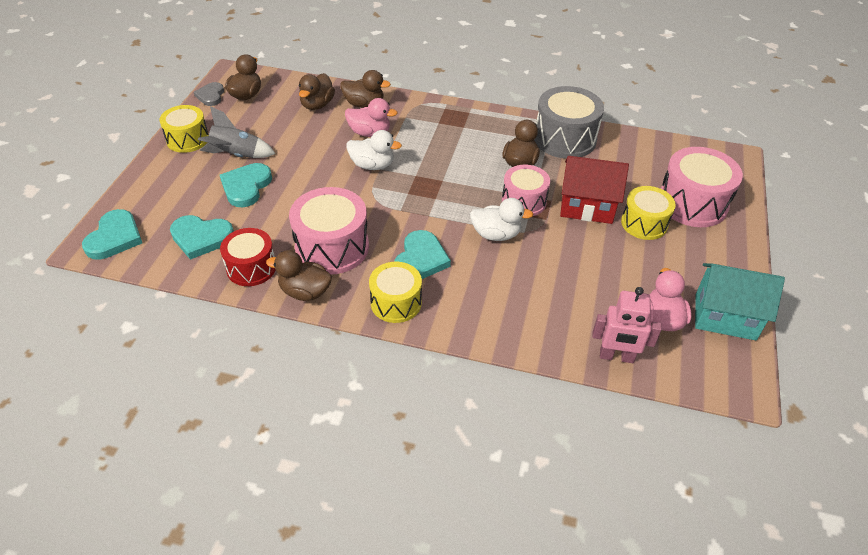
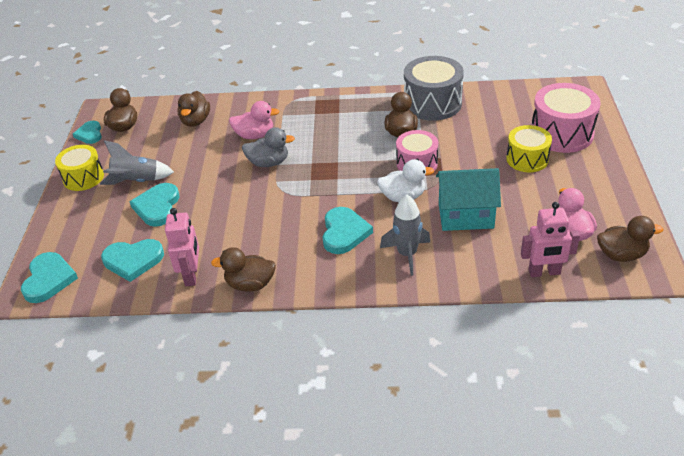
camera: 10 degrees left, 5 degrees down
grey heart [194,82,224,106] -> turquoise heart [73,121,102,144]
red drum [220,228,276,286] -> pink robot [165,208,199,286]
pink drum [289,187,369,274] -> none
brown duck [340,70,391,108] -> brown duck moved to [597,216,663,262]
white duck [346,130,402,170] -> grey duck [242,127,295,167]
yellow drum [369,262,422,323] -> none
red house [560,156,629,224] -> none
turquoise house [695,263,785,341] -> turquoise house moved to [436,168,501,231]
none -> grey rocket [380,195,431,276]

